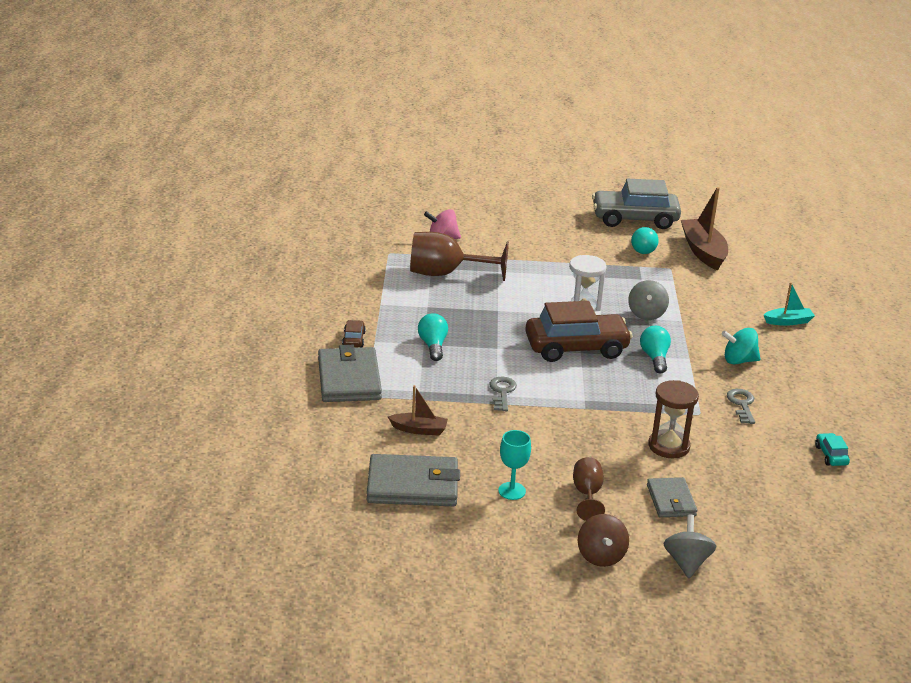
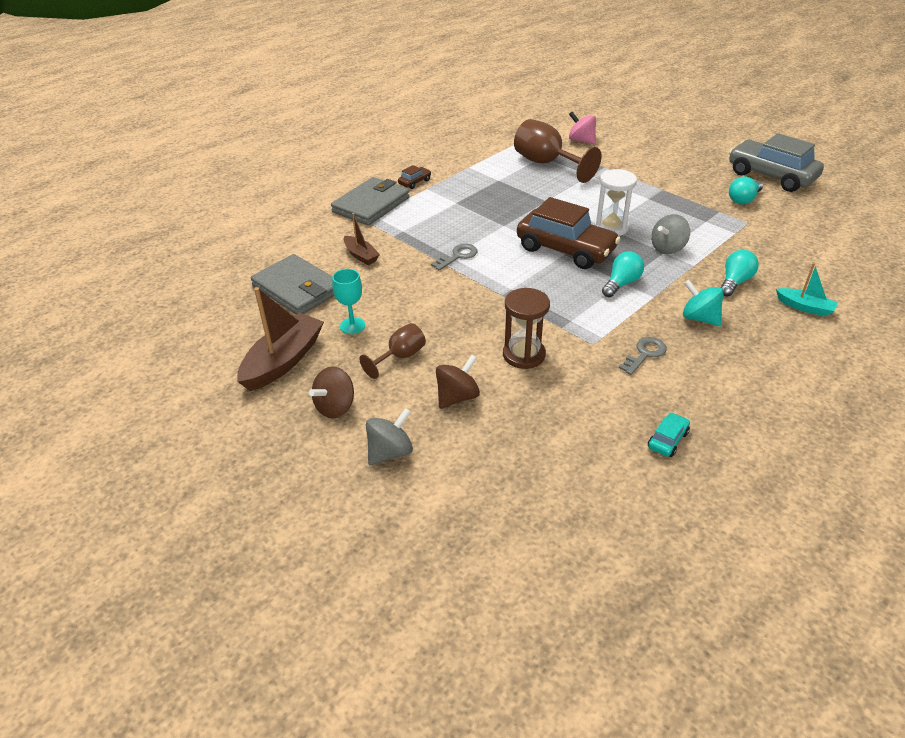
camera: 45 degrees right, 10 degrees up
turquoise light bulb [418,313,448,361] -> turquoise light bulb moved to [720,250,759,296]
grey wallet [647,477,697,517] -> brown spinning top [436,355,480,409]
brown boat [681,187,728,271] -> brown boat moved to [237,287,324,391]

